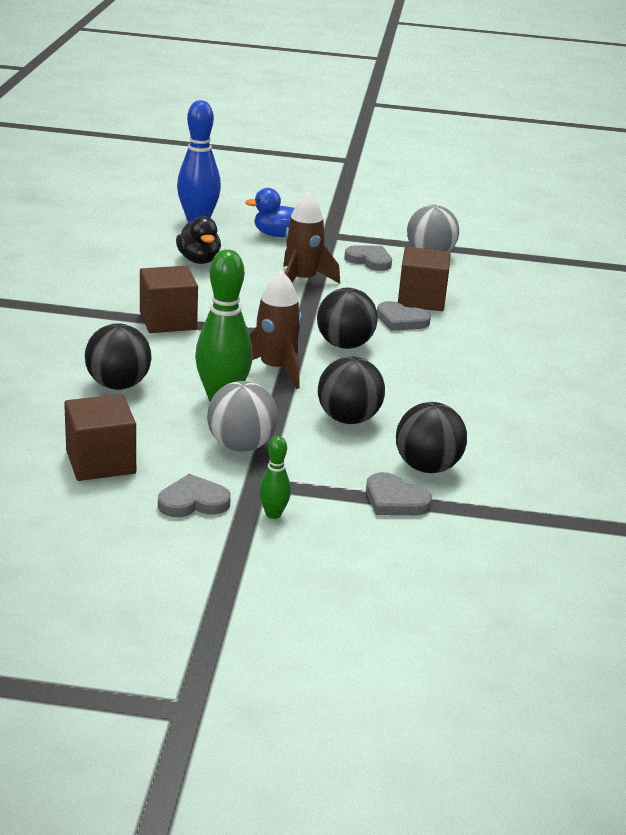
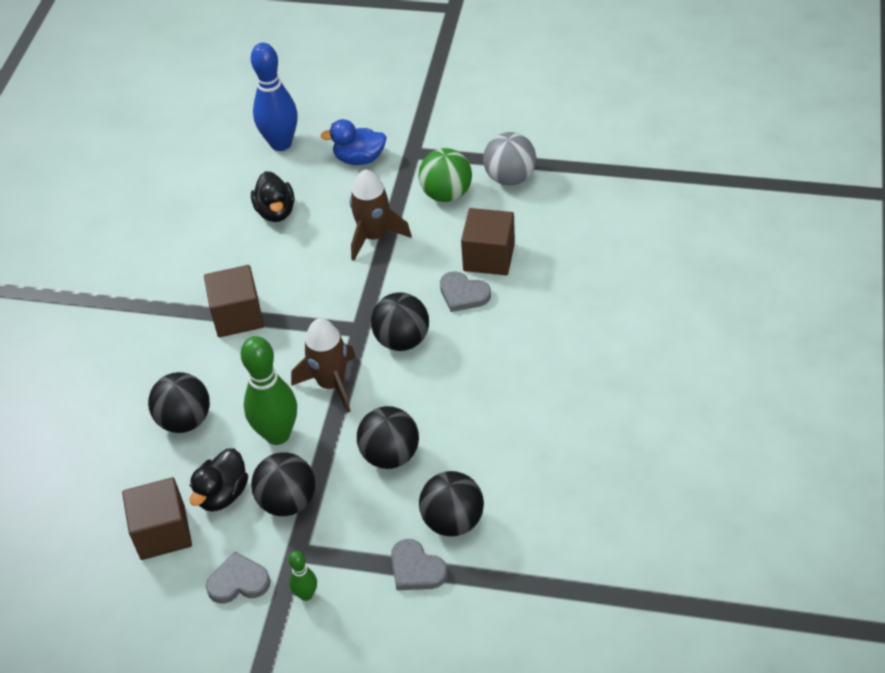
camera: 10 degrees right, 20 degrees up
grey ball [207,381,278,452] -> black ball [251,452,315,516]
grey heart [344,245,392,271] -> green ball [418,148,472,202]
none -> black duck [190,448,248,512]

